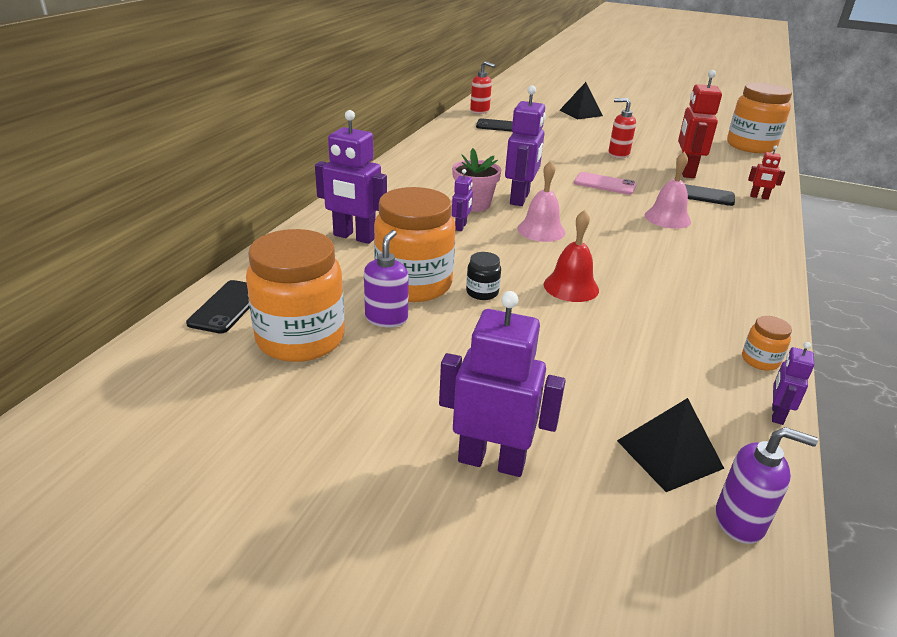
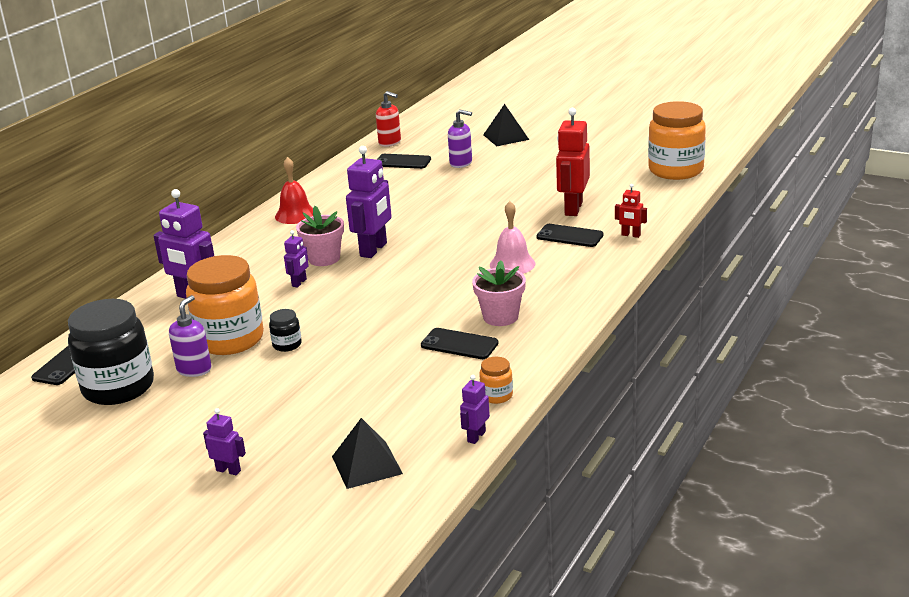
camera: 10 degrees right, 5 degrees down
orange jar [246,229,345,362] -> black jar [68,299,154,405]
purple robot [439,291,566,477] -> purple robot [203,408,246,475], size x0.50
pink bell [517,161,565,242] -> none
red bell [544,210,599,302] -> red bell moved to [275,157,313,224]
pink phone [574,172,637,195] -> none
red soap dispenser [608,98,636,158] -> none
purple soap dispenser [716,427,818,544] -> purple soap dispenser moved to [448,109,472,168]
none -> black phone [421,328,498,359]
none -> pink flower pot [472,260,526,326]

